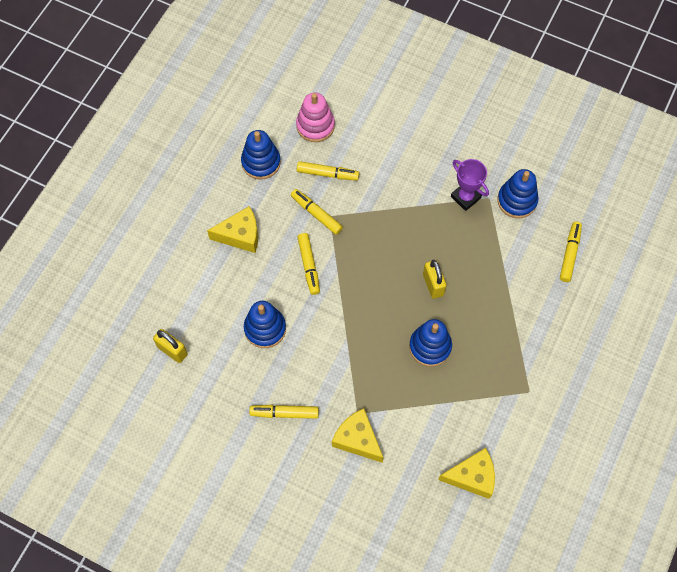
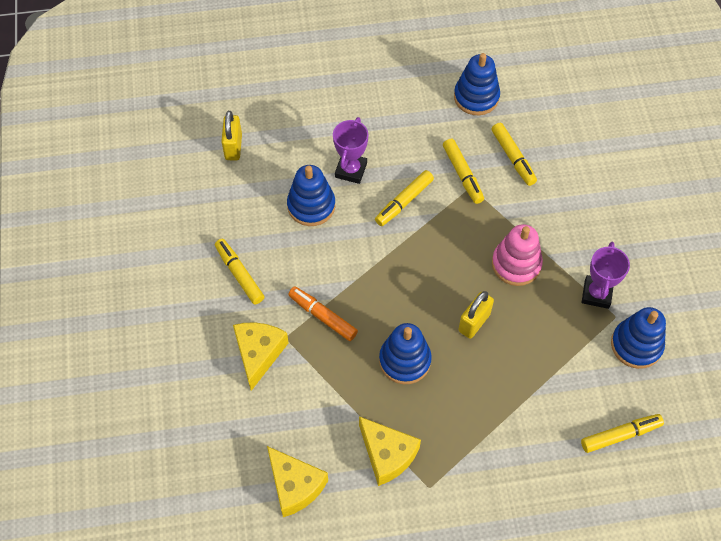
camera: 55 degrees right, 5 degrees down
yellow cheese [207,206,258,253] -> yellow cheese moved to [359,416,421,486]
yellow marker [291,189,343,235] -> yellow marker turned 150 degrees clockwise [443,139,484,204]
pink stacking toy [296,92,335,142] -> pink stacking toy moved to [492,224,543,286]
none -> orange marker [288,287,358,341]
none -> purple trophy [333,117,368,184]

